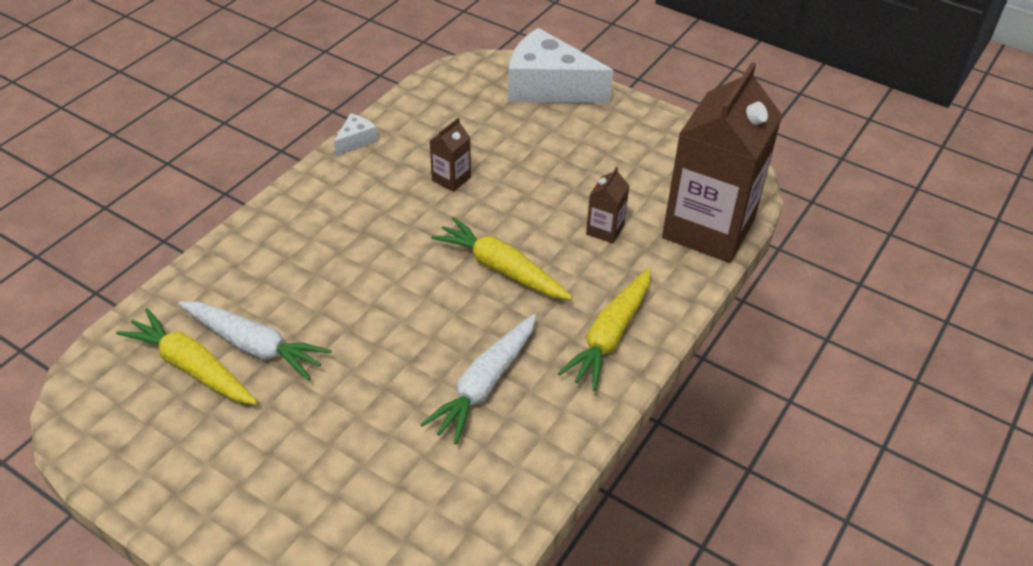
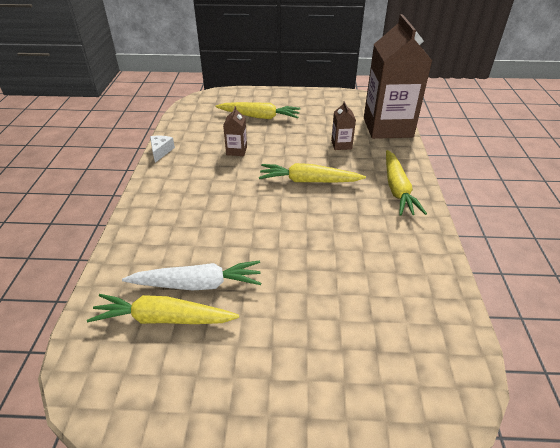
camera: 30 degrees left, 5 degrees down
white carrot [420,314,536,445] -> none
white cheese [508,28,613,103] -> none
none -> yellow carrot [215,102,301,119]

